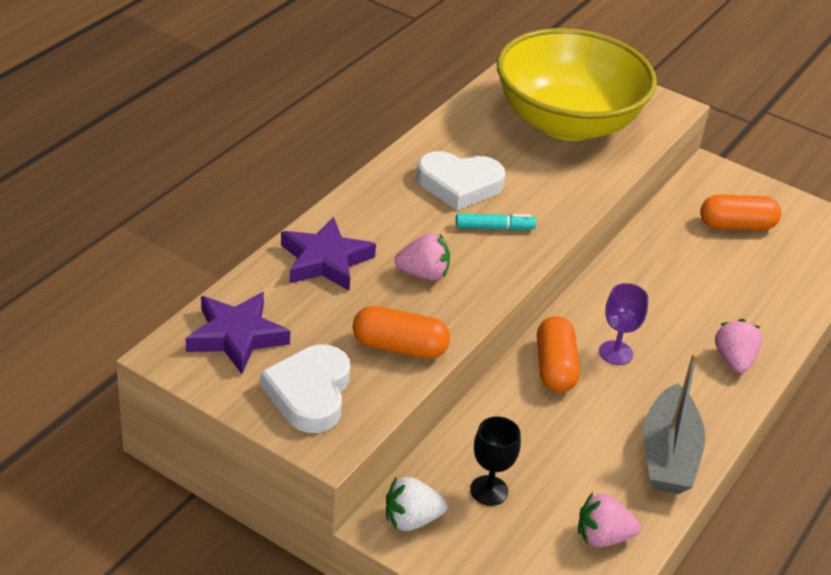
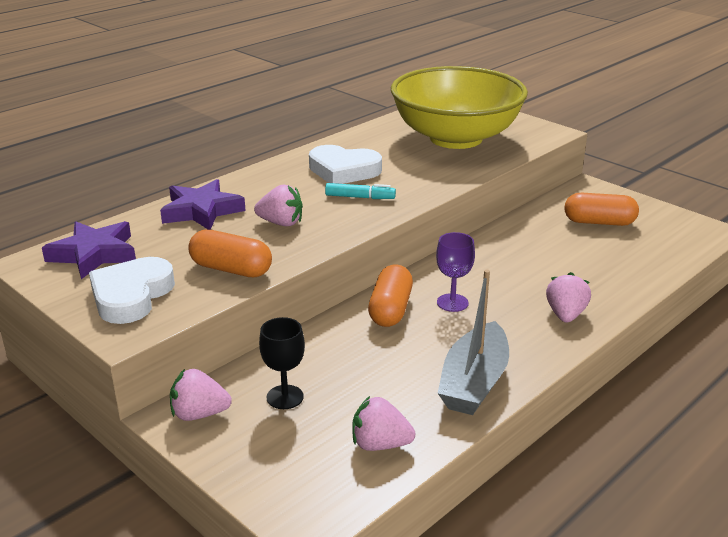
camera: 15 degrees right, 10 degrees down
white strawberry [386,477,447,531] -> pink strawberry [170,369,232,421]

